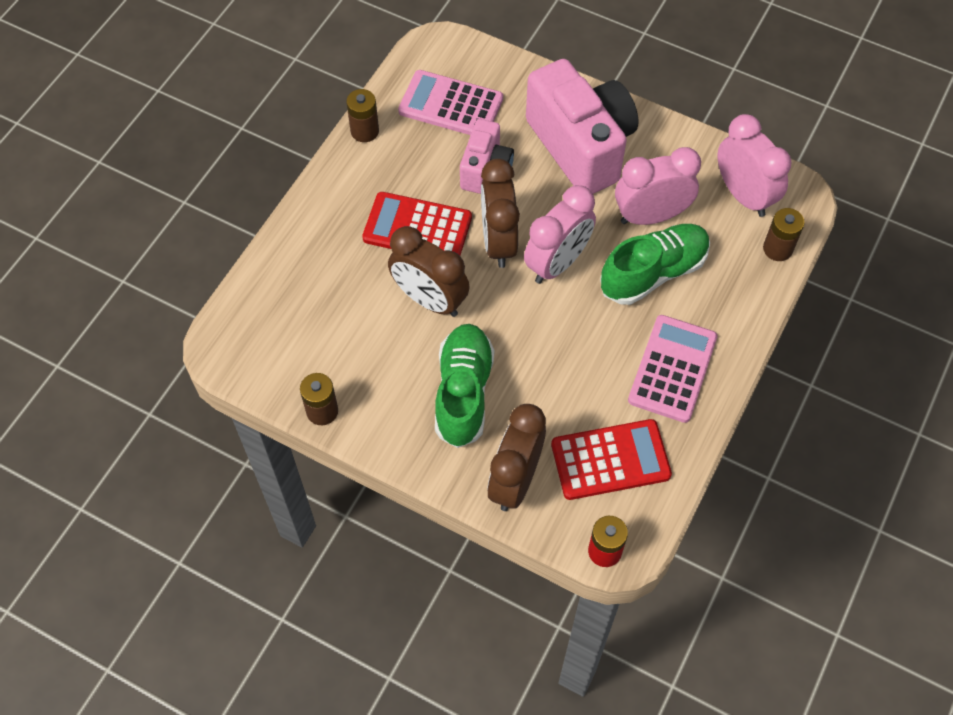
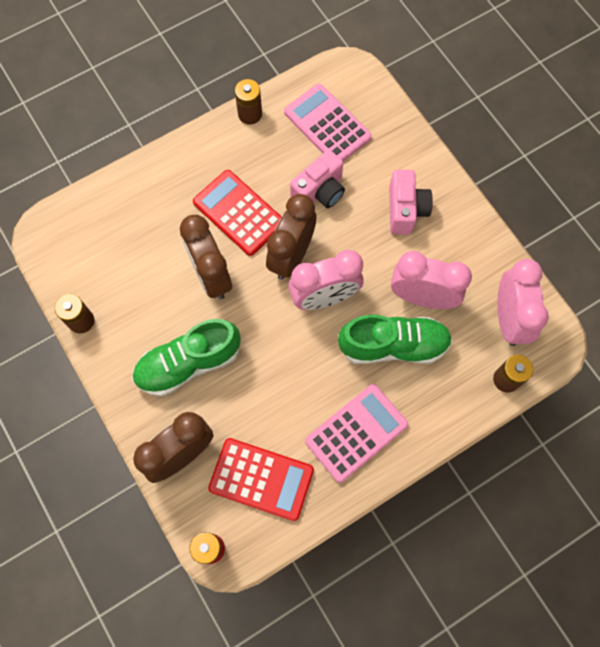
camera: 30 degrees right, 10 degrees up
green shoe [435,324,494,448] -> green shoe turned 150 degrees counterclockwise [132,319,241,396]
pink camera [526,59,639,194] -> pink camera [389,170,433,234], size x0.54

